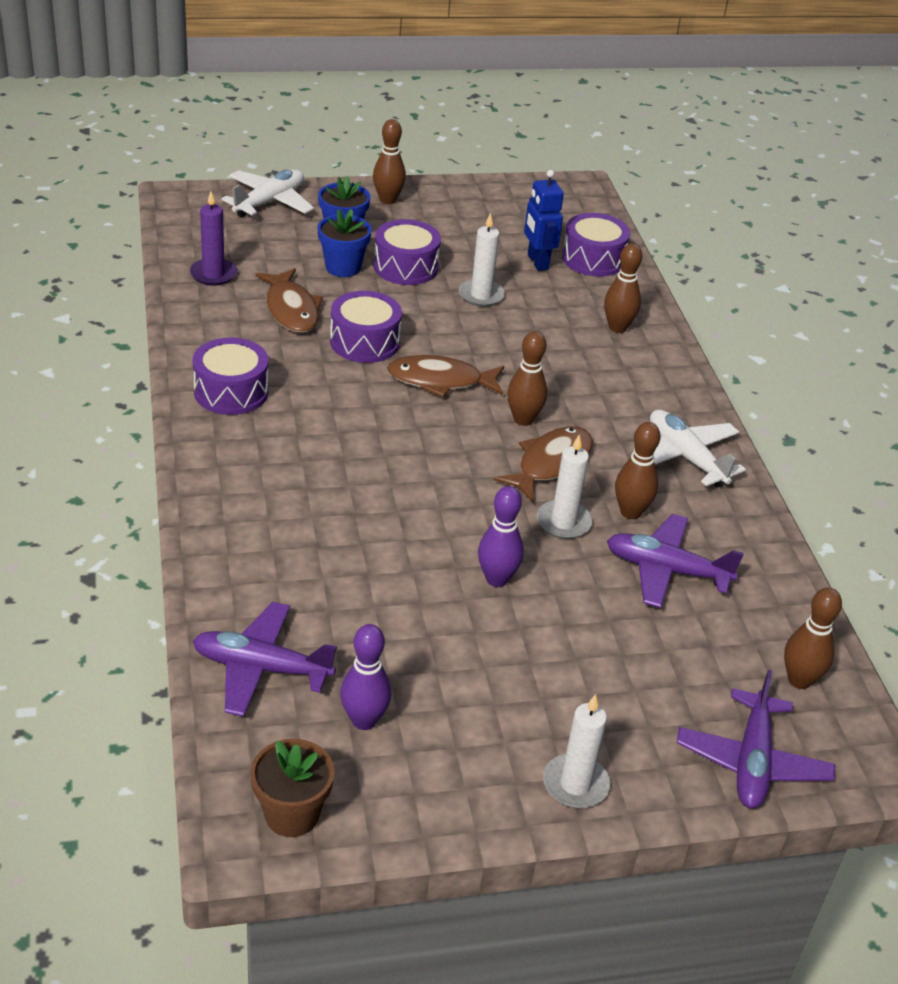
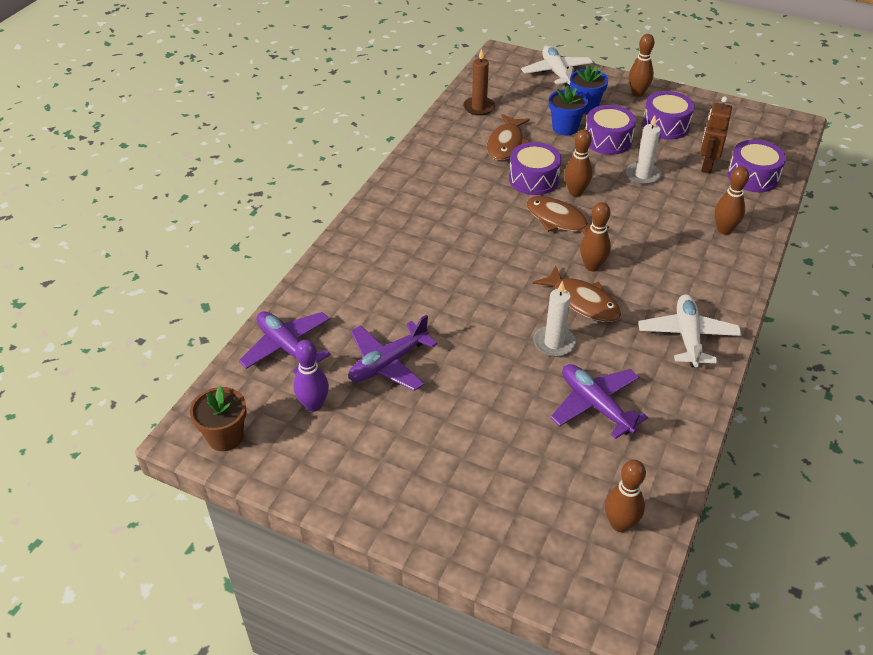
camera: 40 degrees right, 5 degrees up
purple candle [190,191,237,286] -> brown candle [463,49,495,116]
purple drum [193,338,268,415] -> purple drum moved to [642,91,695,140]
white plane [221,169,314,218] -> white plane turned 90 degrees counterclockwise [521,46,593,87]
purple bowling pin [478,486,524,587] -> none
brown fish [493,427,593,503] -> brown fish turned 60 degrees clockwise [533,265,621,322]
blue robot [524,170,564,271] -> brown robot [700,96,732,174]
white candle [543,694,610,808] -> none
brown bowling pin [615,422,660,519] -> brown bowling pin moved to [564,130,592,197]
purple plane [677,669,835,809] -> purple plane moved to [349,315,437,391]

